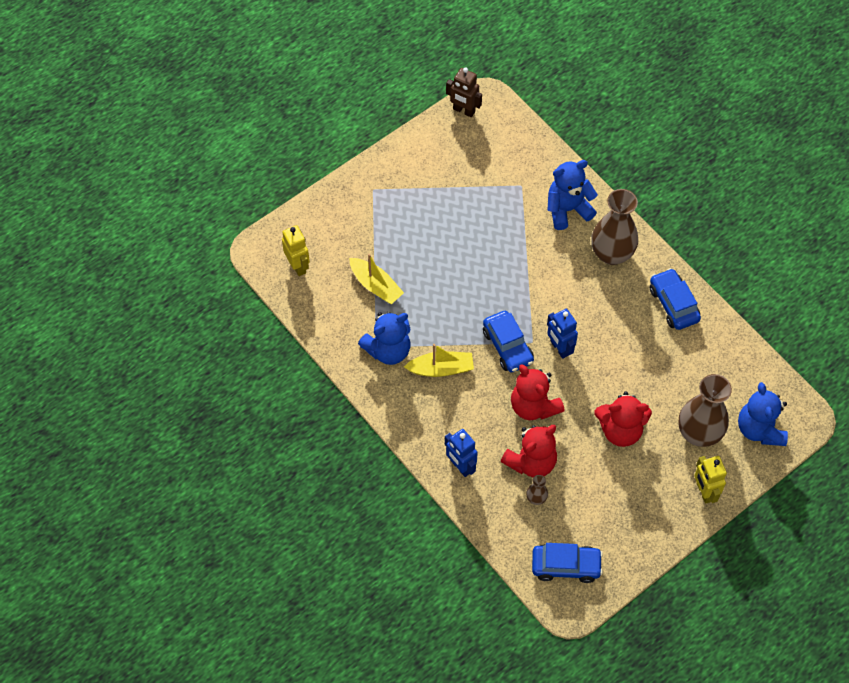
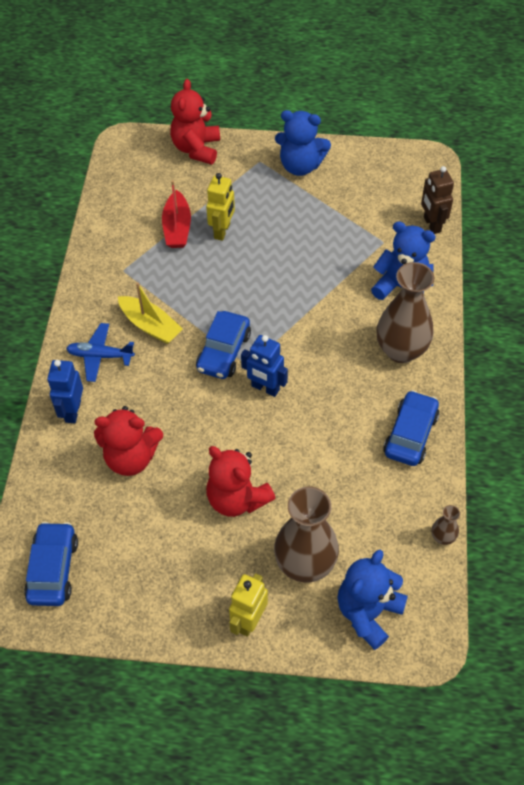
camera: 45 degrees right, 5 degrees down
yellow robot [282,225,310,276] -> yellow robot moved to [206,173,235,241]
yellow boat [349,254,404,304] -> red boat [162,180,191,248]
blue teddy bear [358,312,411,365] -> blue teddy bear moved to [275,110,331,176]
brown robot [446,68,482,117] -> brown robot moved to [421,166,454,234]
red teddy bear [511,364,565,420] -> red teddy bear moved to [170,79,220,165]
brown vase [526,475,548,505] -> brown vase moved to [432,505,460,545]
blue car [532,543,603,583] -> blue car turned 135 degrees counterclockwise [24,522,78,606]
blue robot [547,309,578,359] -> blue robot turned 75 degrees counterclockwise [241,335,288,397]
none -> blue plane [66,323,135,382]

